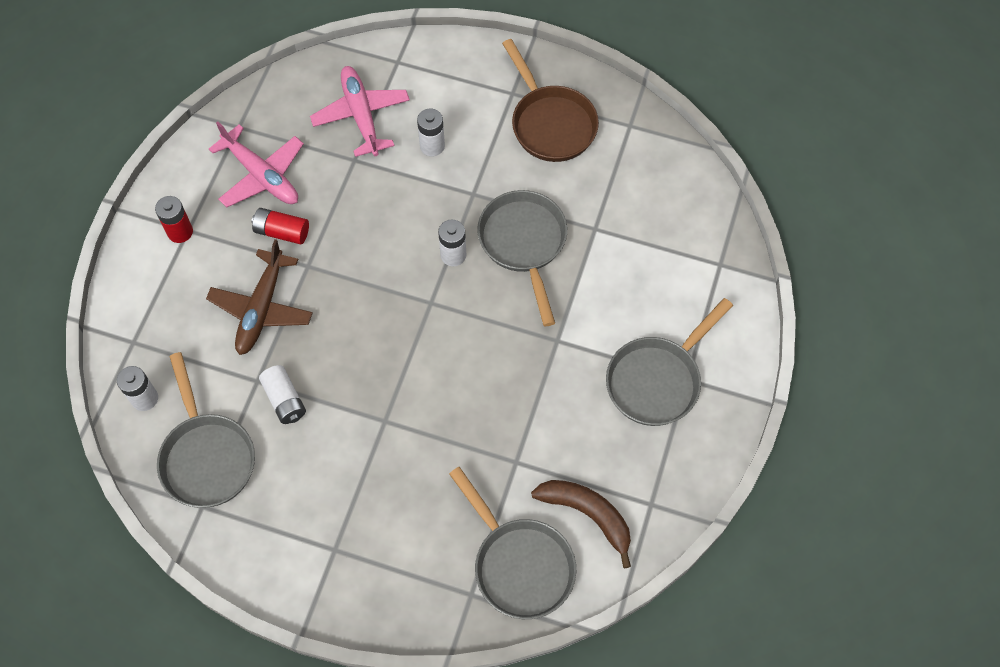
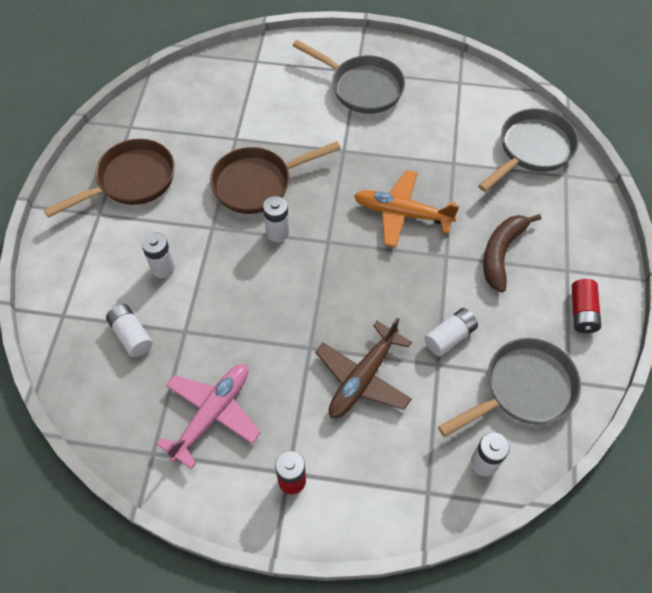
camera: 100 degrees left, 5 degrees down
brown plane [206,239,313,355] -> brown plane turned 120 degrees clockwise [315,317,412,418]
red battery [251,208,309,244] -> red battery moved to [572,279,601,333]
pink plane [310,66,410,157] -> white battery [106,304,153,357]
grey pan [477,190,567,326] -> brown pan [210,141,341,214]
brown banana [531,480,631,568] -> brown banana moved to [483,214,541,292]
none -> orange plane [354,170,459,248]

